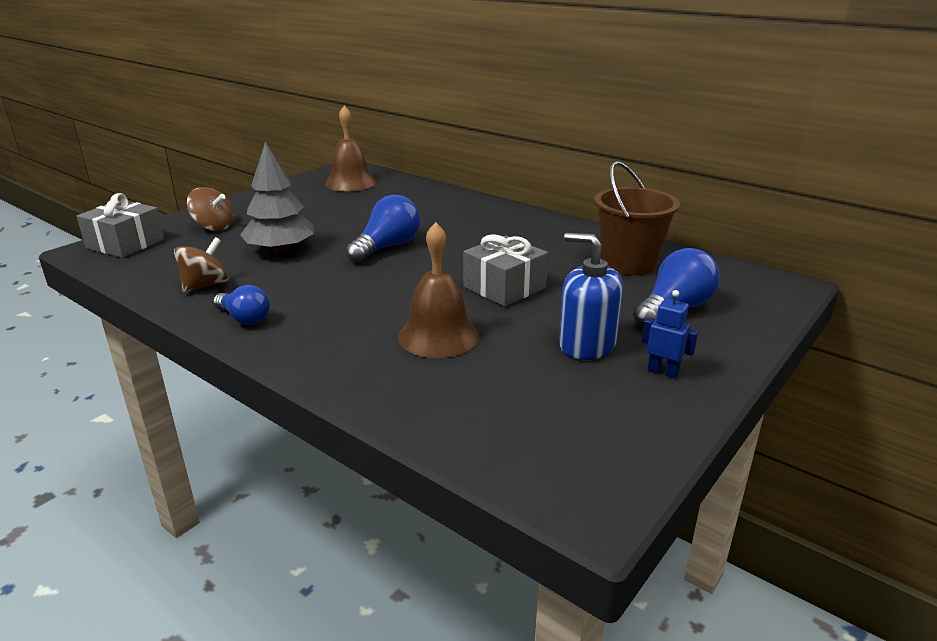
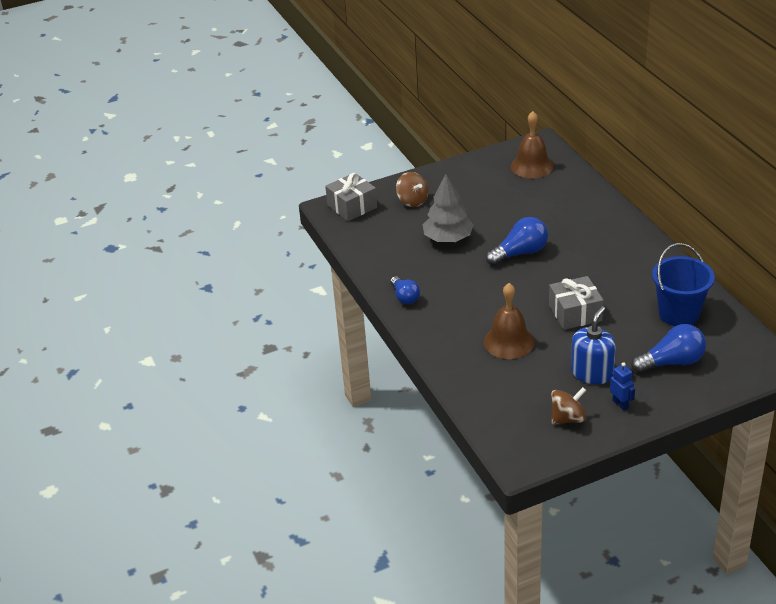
camera: 30 degrees right, 10 degrees up
brown spinning top [174,237,229,293] -> brown spinning top moved to [551,387,586,425]
blue soap dispenser [559,233,623,360] -> blue soap dispenser turned 60 degrees clockwise [571,306,616,384]
brown bucket [594,161,680,276] -> blue bucket [652,243,715,326]

